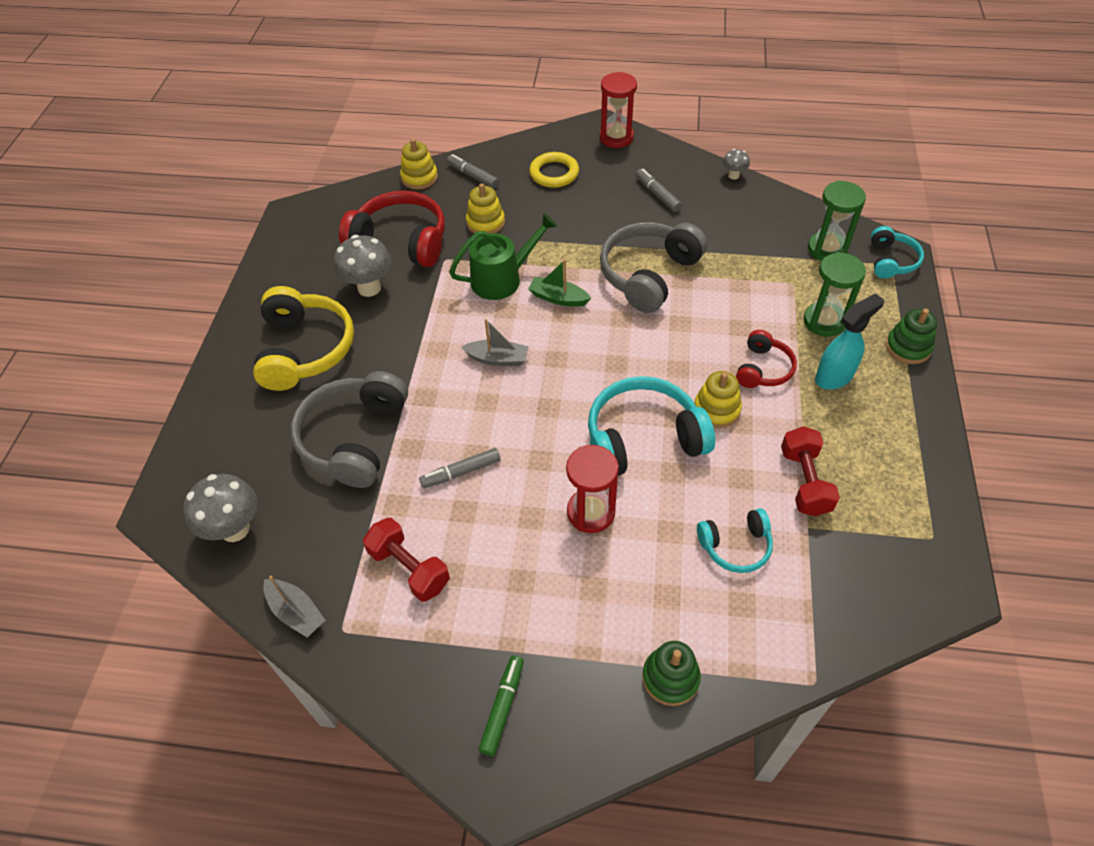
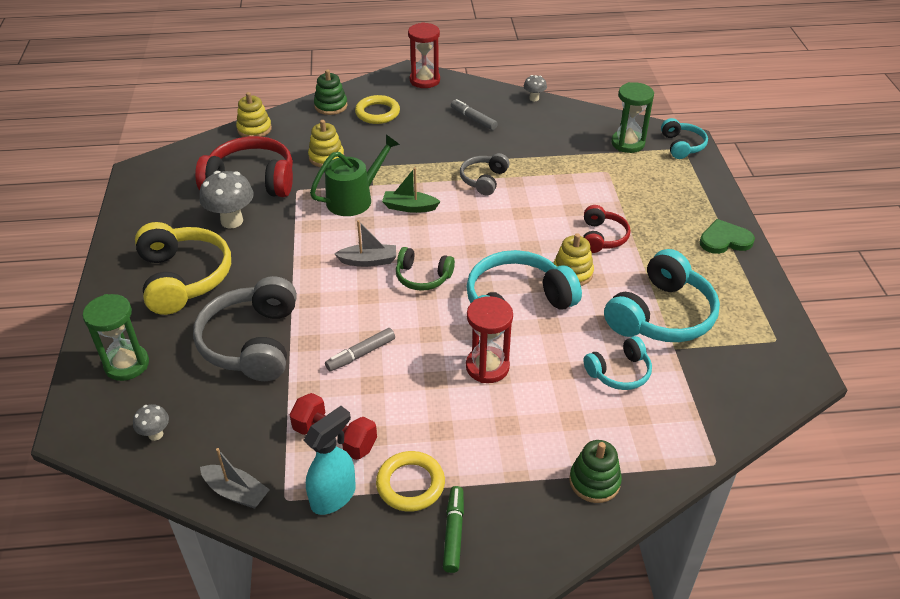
camera: 15 degrees left, 10 degrees down
grey mushroom [183,474,257,542] -> grey mushroom [133,404,169,441], size x0.52
grey marker [447,154,499,188] -> none
grey headphones [600,222,707,313] -> grey headphones [460,153,510,196], size x0.55
red dumbbell [781,426,840,516] -> turquoise headphones [604,249,720,342]
green hourglass [804,252,866,337] -> green hourglass moved to [83,294,149,381]
turquoise spray bottle [815,293,884,390] -> turquoise spray bottle moved to [304,406,356,515]
green stacking toy [886,309,937,364] -> green stacking toy moved to [314,69,347,115]
none -> yellow ring [376,451,445,512]
none -> green headphones [396,247,455,291]
none -> green heart [700,219,755,254]

